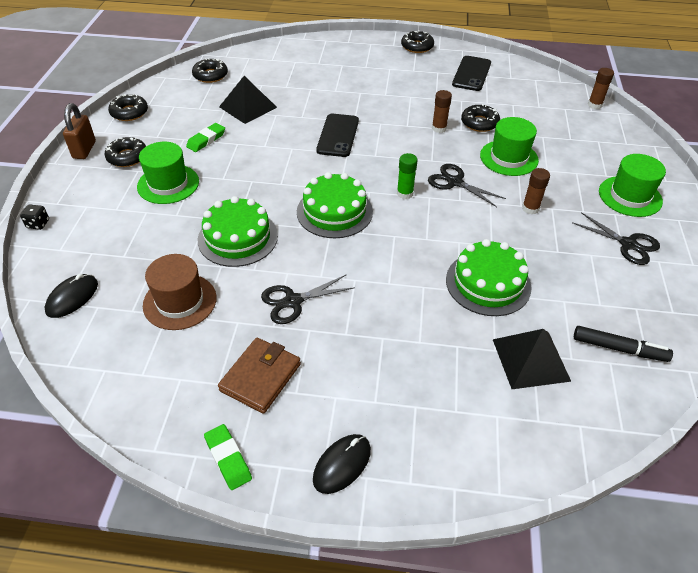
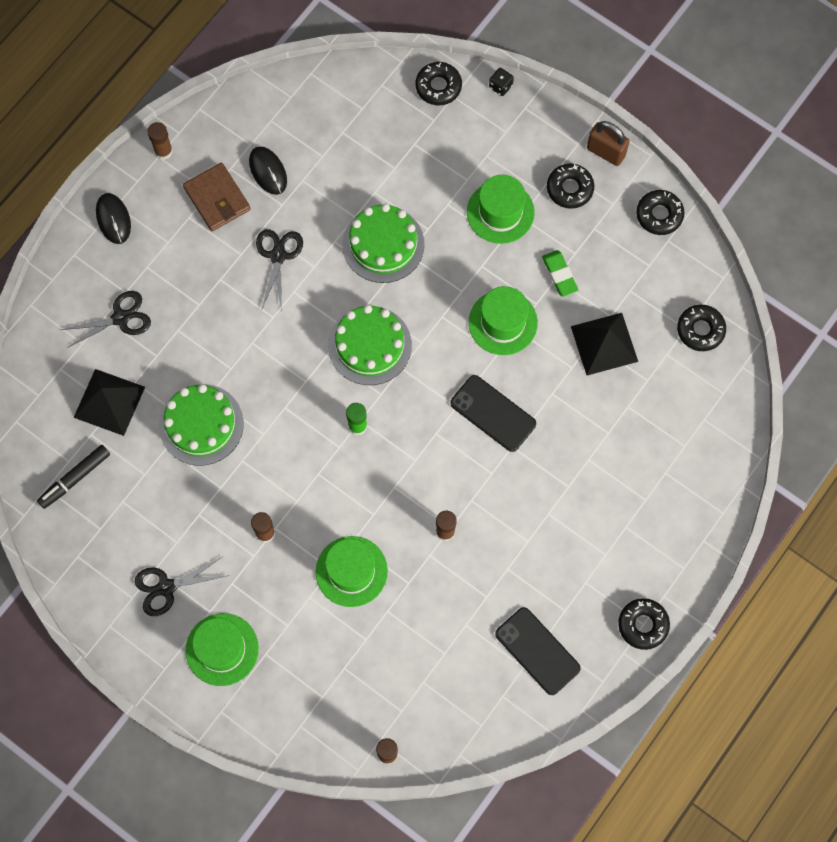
camera: 120 degrees right, 25 degrees up
black mouse [45,274,98,318] -> black mouse moved to [249,146,287,195]
brown hat [143,254,217,330] -> none
green eraser [204,424,252,490] -> brown glue stick [148,122,173,160]
black scissors [428,164,506,207] -> black scissors moved to [61,291,151,348]
black donut [461,104,500,132] -> black donut moved to [416,62,462,105]
none -> green hat [469,286,538,355]

